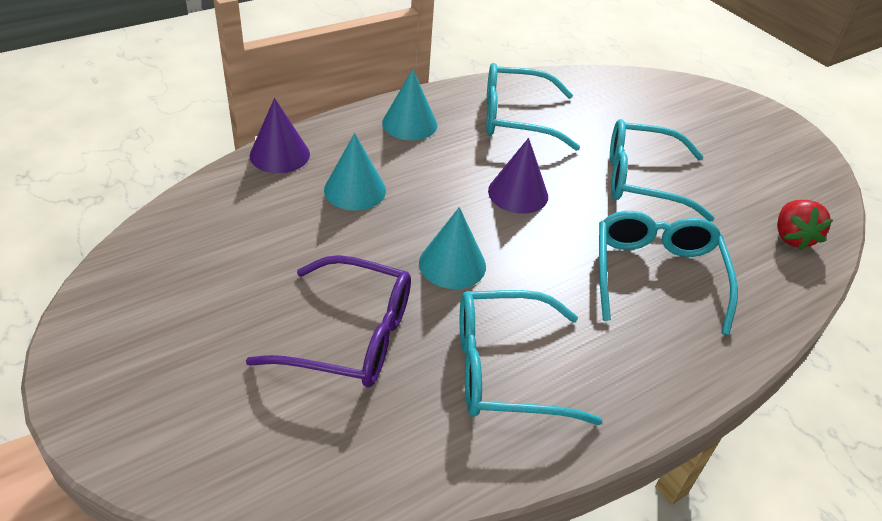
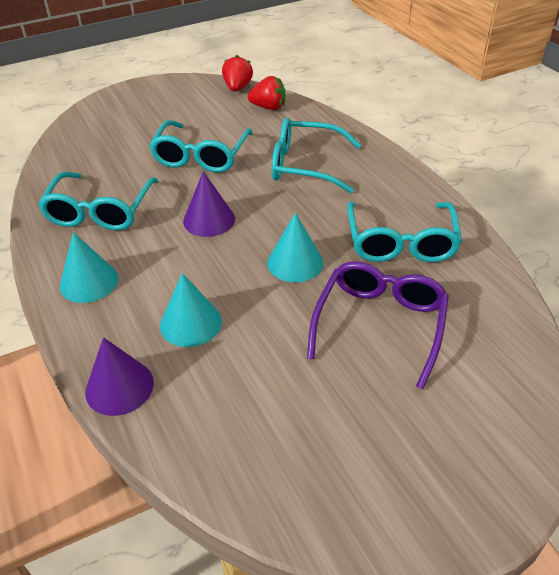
camera: 80 degrees left, 0 degrees up
none -> red strawberry [222,55,253,91]

